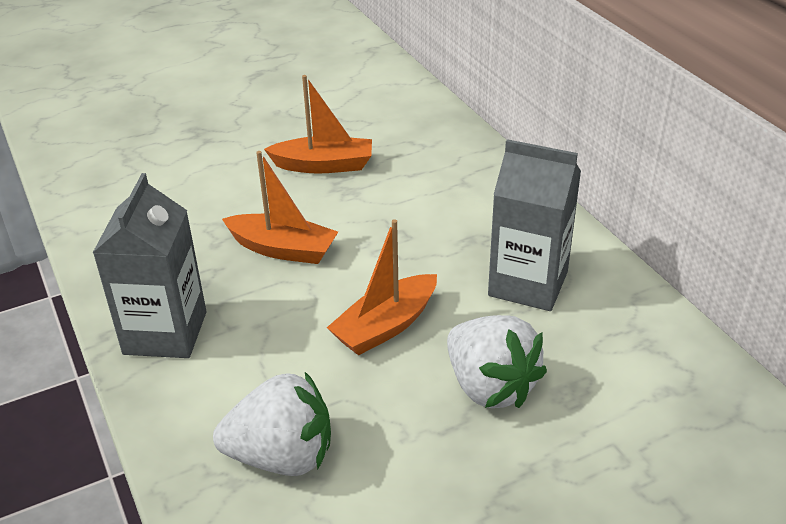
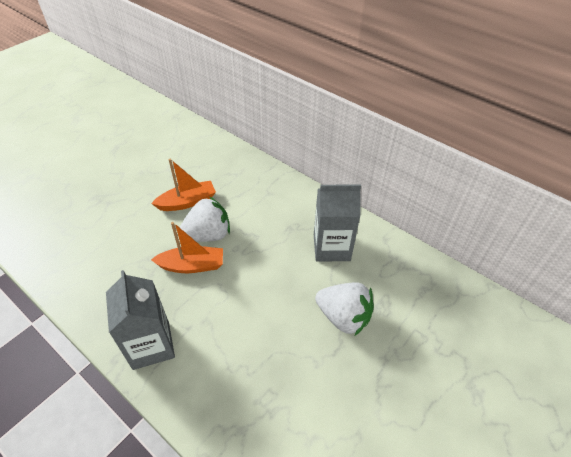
camera: 25 degrees left, 10 degrees up
white strawberry [213,372,331,476] -> white strawberry moved to [180,196,230,242]
orange boat [327,219,437,355] -> none

